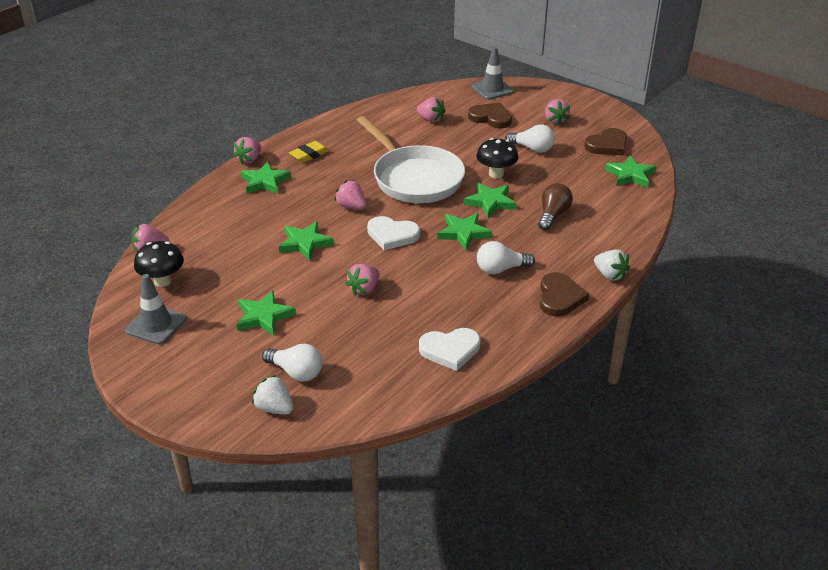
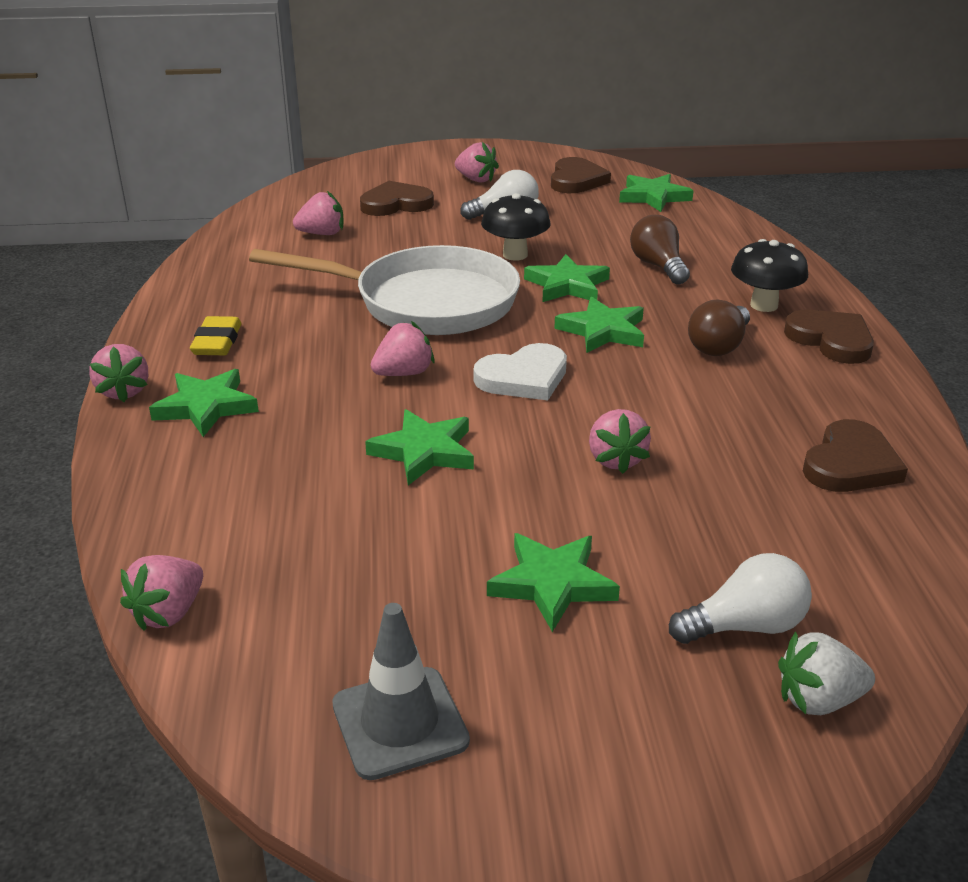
camera: 45 degrees left, 5 degrees down
black mushroom [134,241,184,287] -> black mushroom moved to [731,239,808,312]
pink strawberry [335,180,366,210] -> pink strawberry turned 150 degrees clockwise [371,321,434,376]
white heart [419,328,481,371] -> brown heart [803,419,908,492]
grey traffic cone [471,47,514,100] -> none
white light bulb [477,241,535,274] -> brown light bulb [688,299,750,356]
white strawberry [594,250,630,281] -> none

